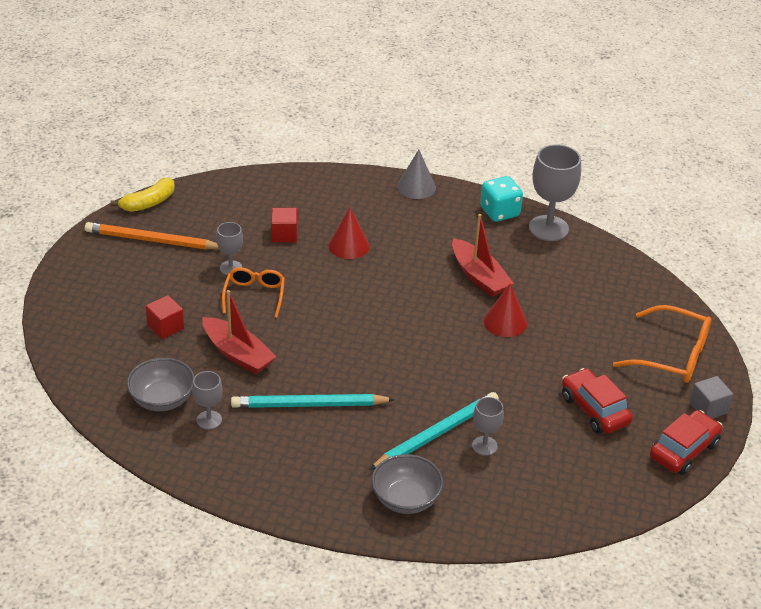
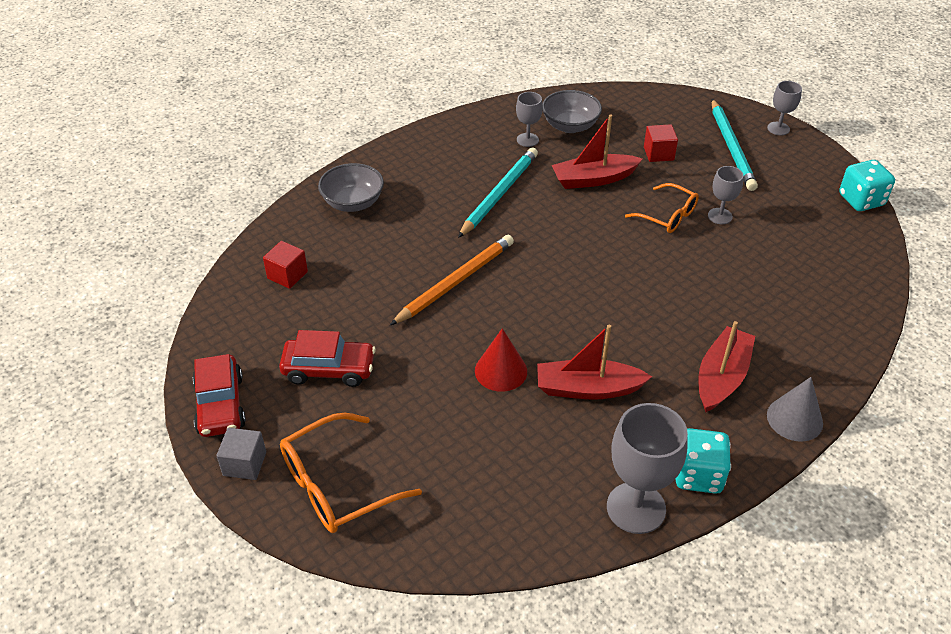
camera: 125 degrees right, 5 degrees up
orange pencil [85,222,219,249] -> orange pencil moved to [390,235,514,325]
yellow banana [110,178,175,212] -> turquoise dice [839,160,895,211]
red cube [271,208,297,242] -> red cube moved to [263,241,308,289]
red cone [328,208,369,259] -> none
turquoise pencil [369,392,499,470] -> turquoise pencil moved to [712,99,758,191]
grey goblet [472,397,504,456] -> grey goblet moved to [767,81,802,135]
none -> red boat [699,321,755,412]

